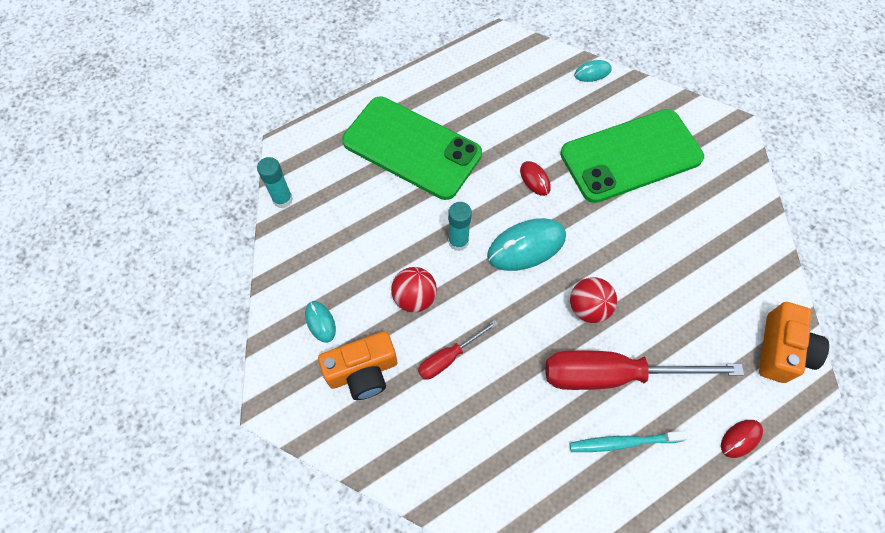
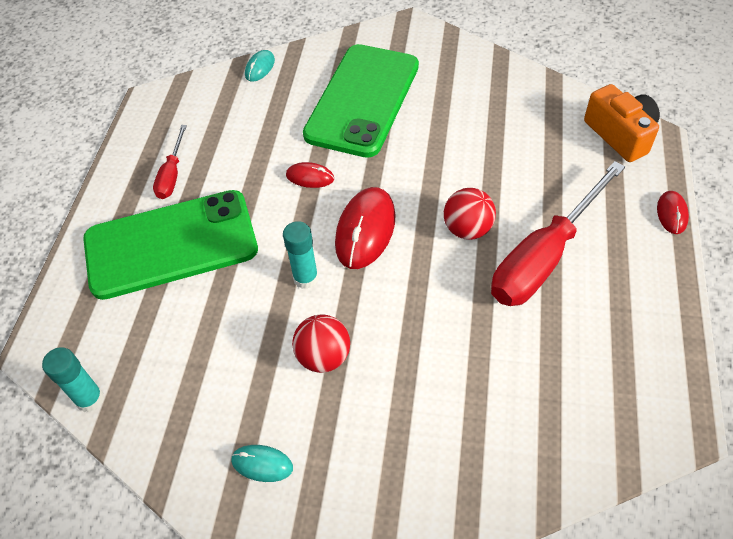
camera: 45 degrees left, 10 degrees down
orange camera [318,331,397,400] -> none
red screwdriver [418,320,498,380] -> red screwdriver moved to [153,125,187,199]
turquoise mouse [487,218,566,271] -> red mouse [335,187,396,269]
turquoise toothbrush [569,431,688,452] -> none

